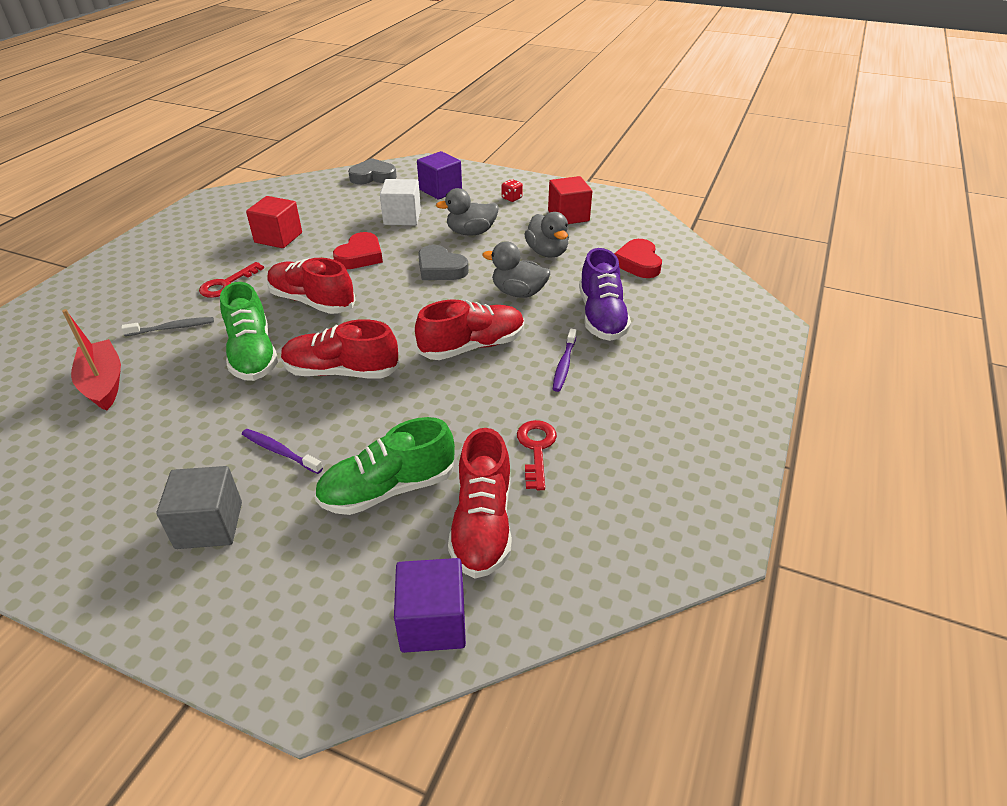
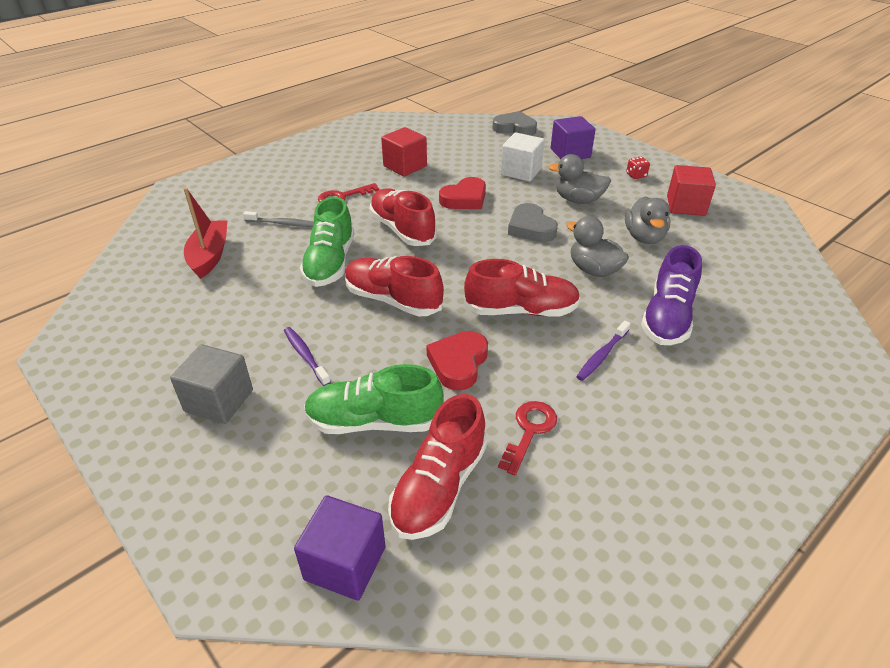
camera: 25 degrees right, 0 degrees up
red heart [614,239,662,278] -> red heart moved to [426,331,488,391]

